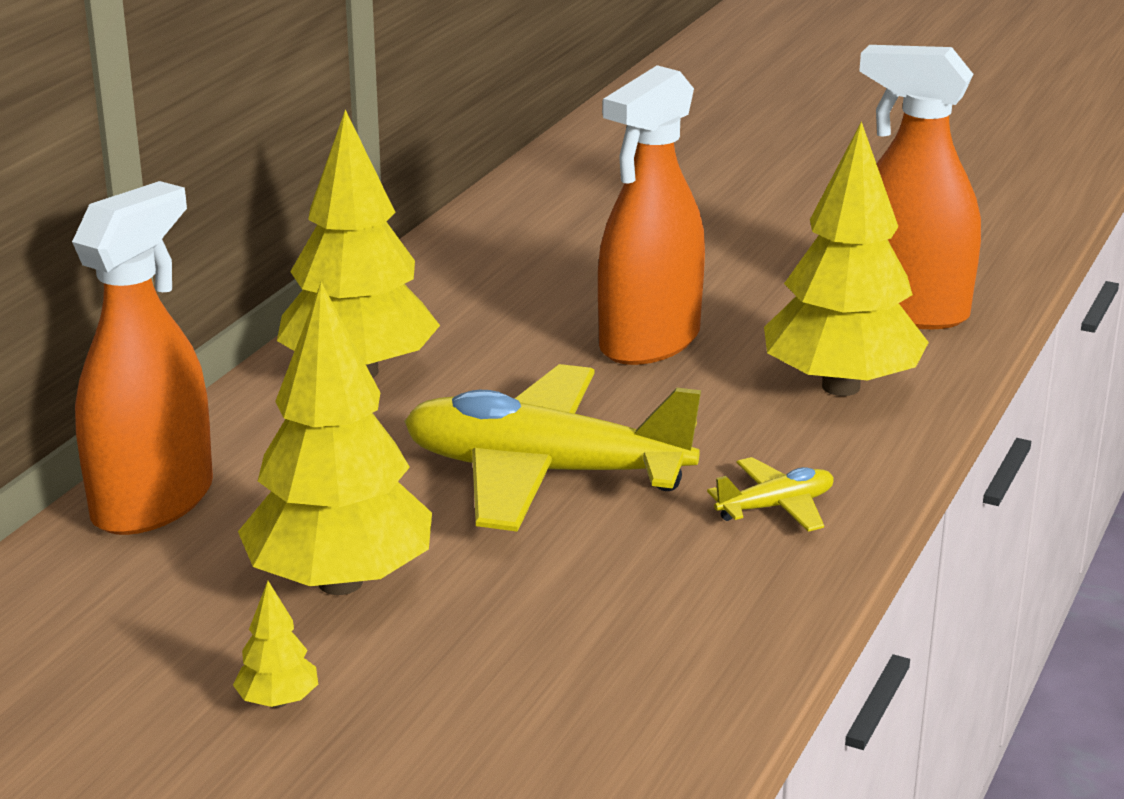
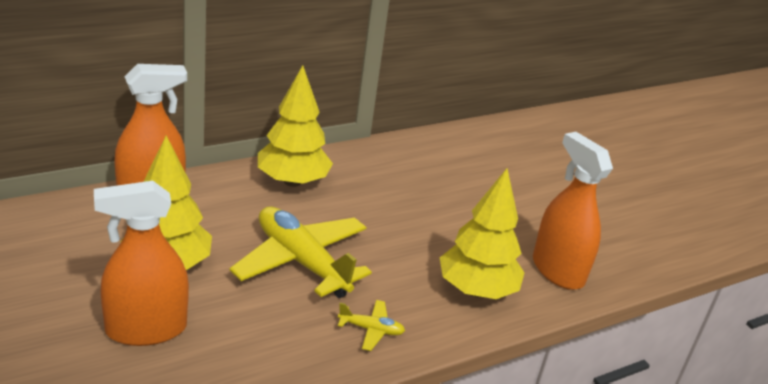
camera: 30 degrees right, 5 degrees up
yellow tree [233,581,318,708] -> none
orange spray bottle [598,65,705,365] -> orange spray bottle moved to [94,181,189,346]

